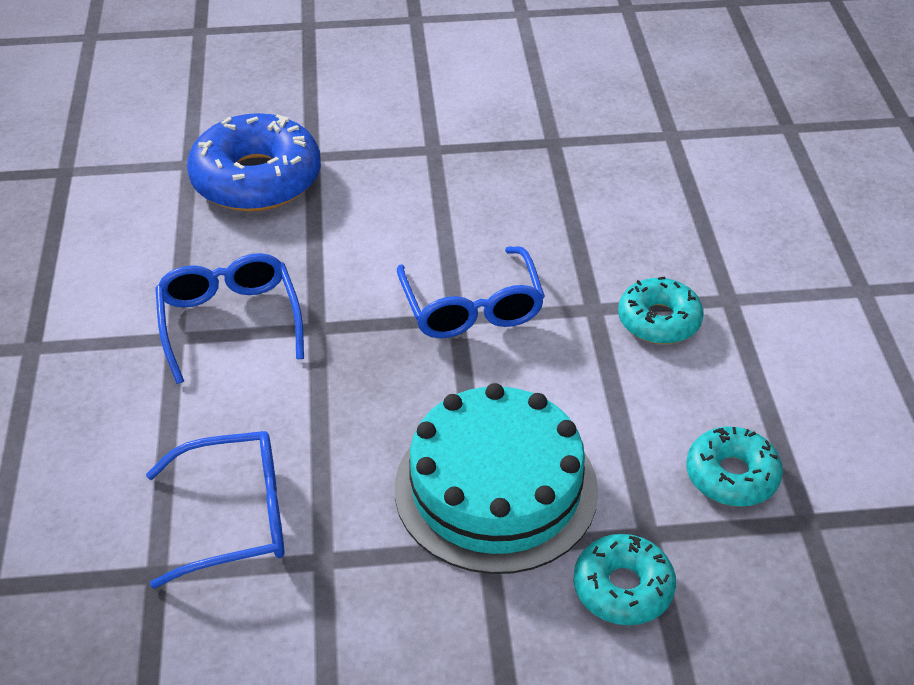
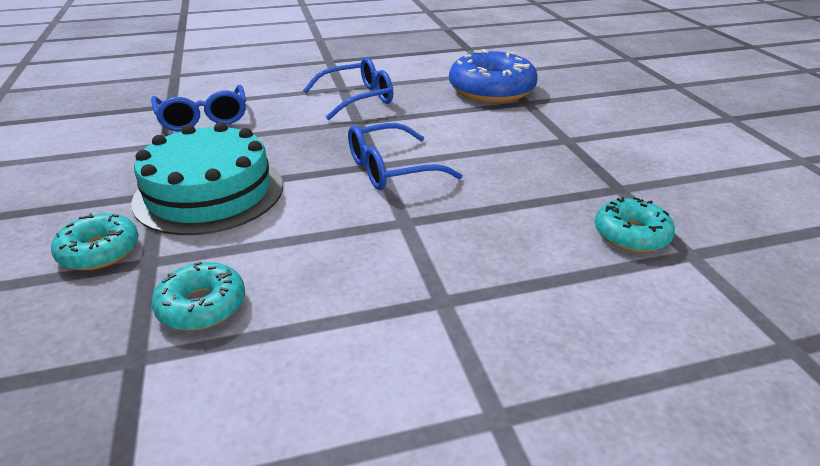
camera: 80 degrees right, 10 degrees down
turquoise donut [618,276,704,344] -> turquoise donut moved to [595,197,675,252]

